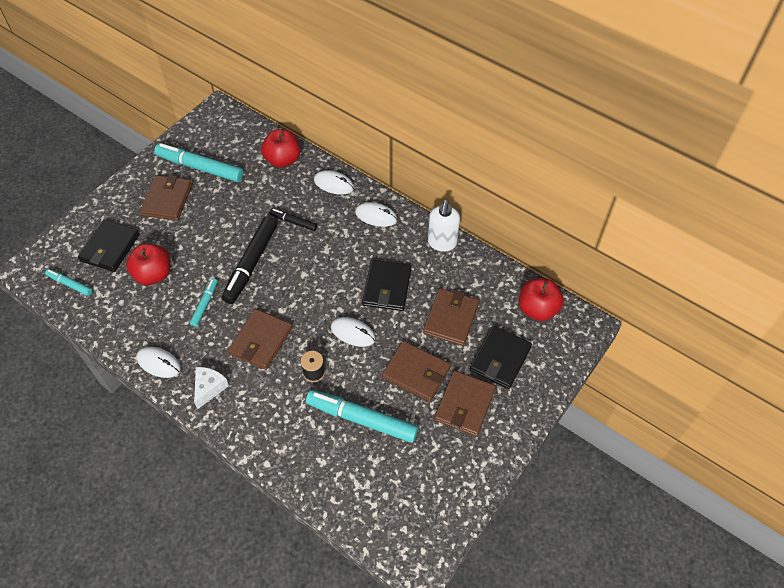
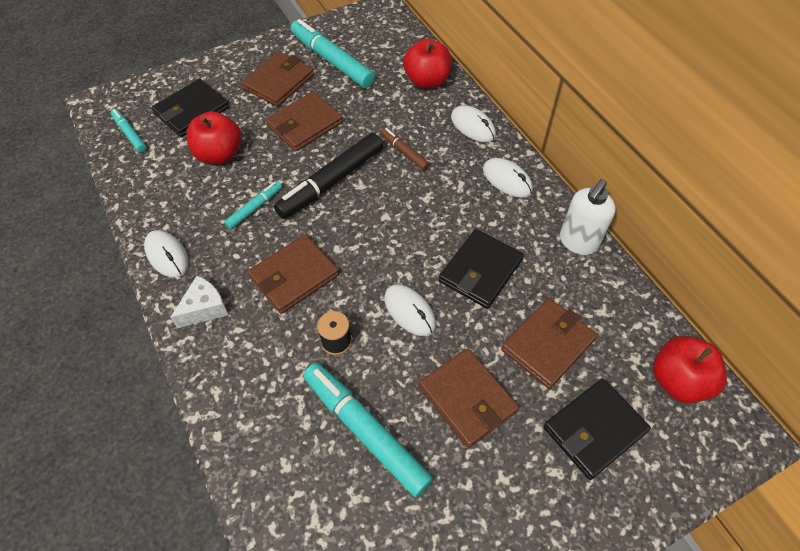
camera: 25 degrees right, 0 degrees up
black marker [269,209,317,231] -> brown marker [380,128,430,171]
brown wallet [434,371,496,436] -> brown wallet moved to [266,92,343,151]

